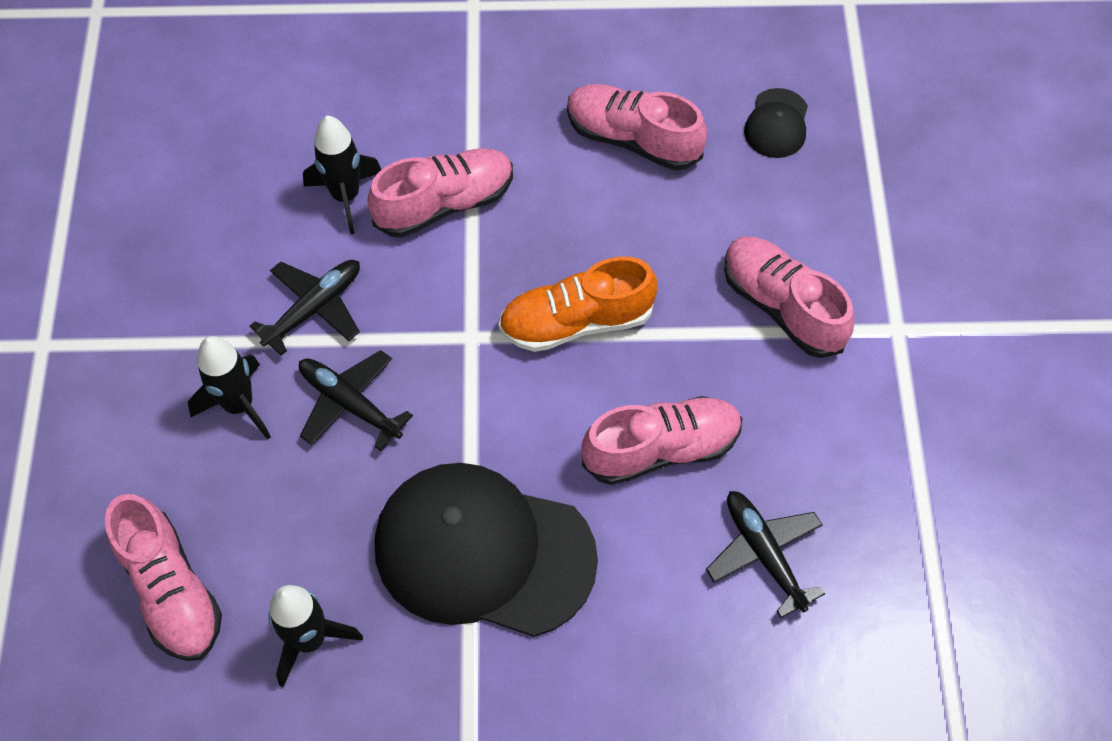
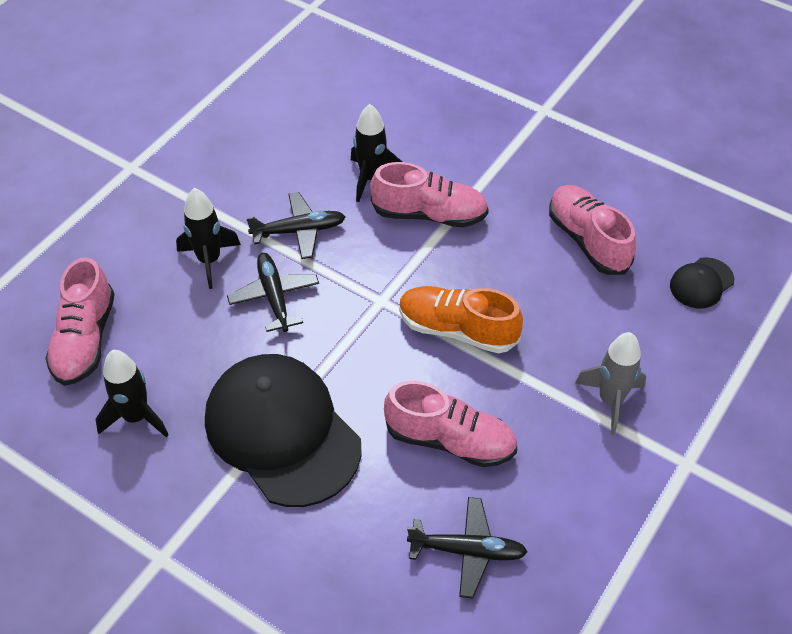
camera: 35 degrees right, 10 degrees down
black plane [706,491,825,618] -> black plane turned 90 degrees clockwise [407,497,528,599]
pink shoe [724,237,855,358] -> grey rocket [575,332,646,435]

